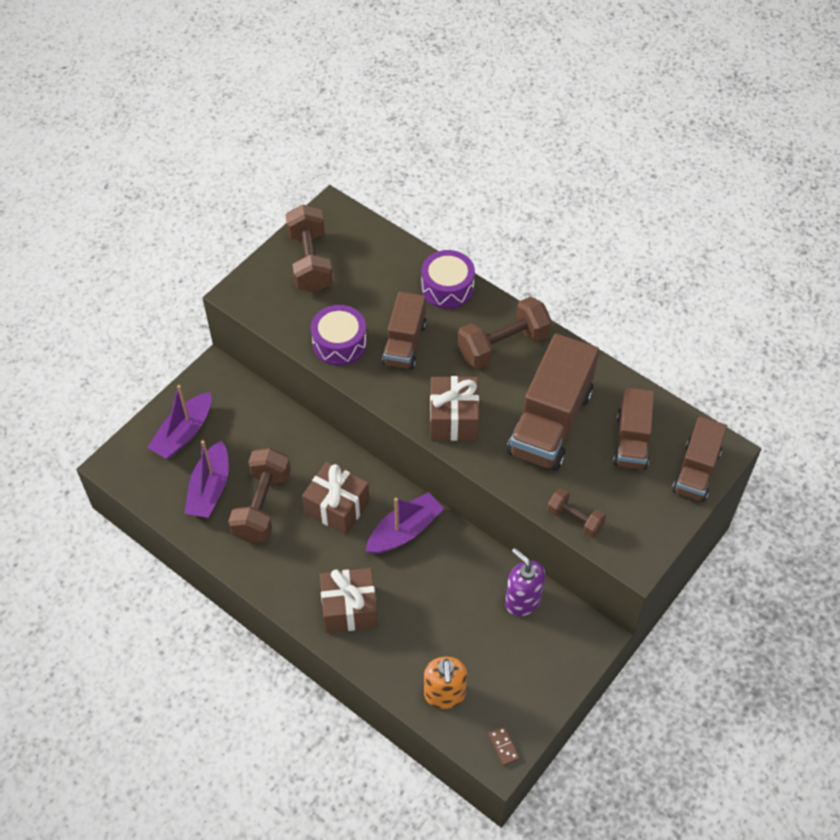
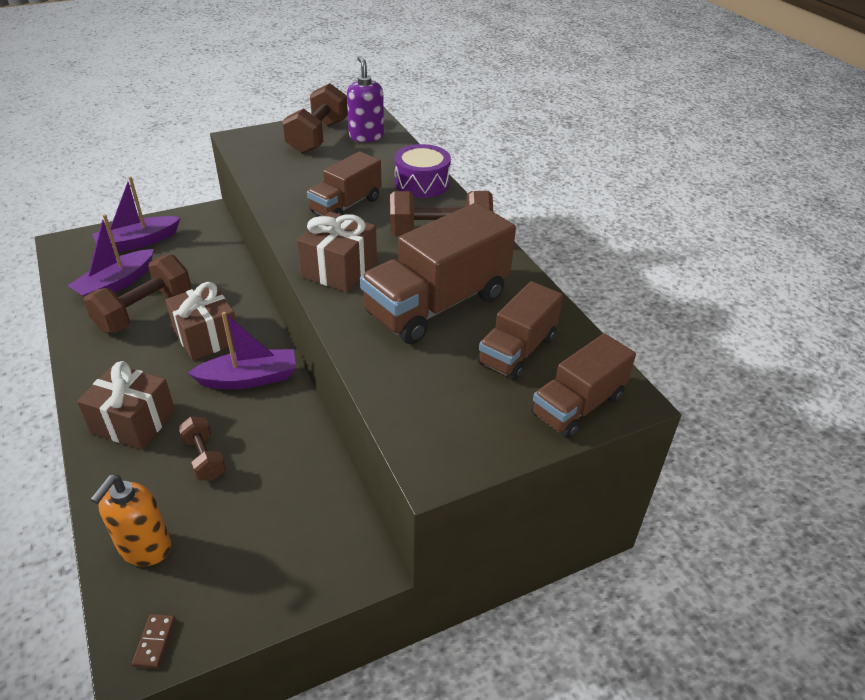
camera: 25 degrees right, 15 degrees down
purple drum [311,305,367,366] -> none
purple soap dispenser [505,548,545,616] -> purple soap dispenser moved to [347,56,384,142]
brown dumbbell [547,488,606,538] -> brown dumbbell moved to [178,417,226,480]

